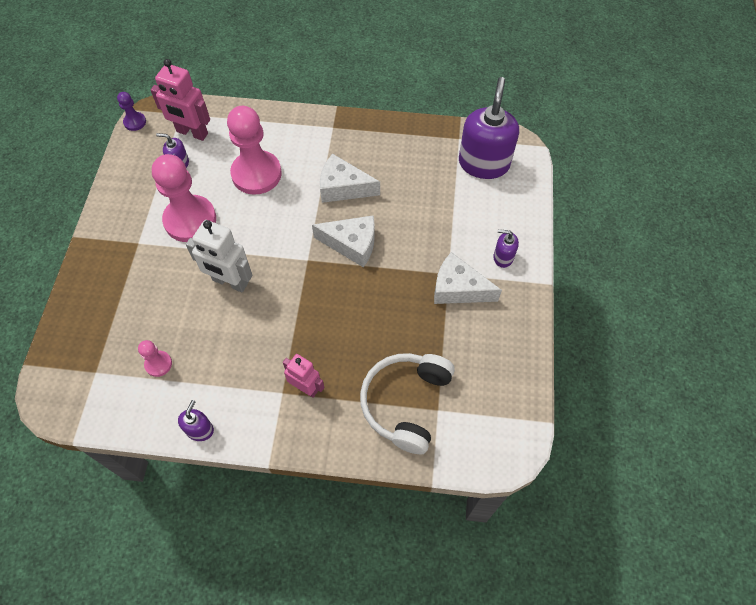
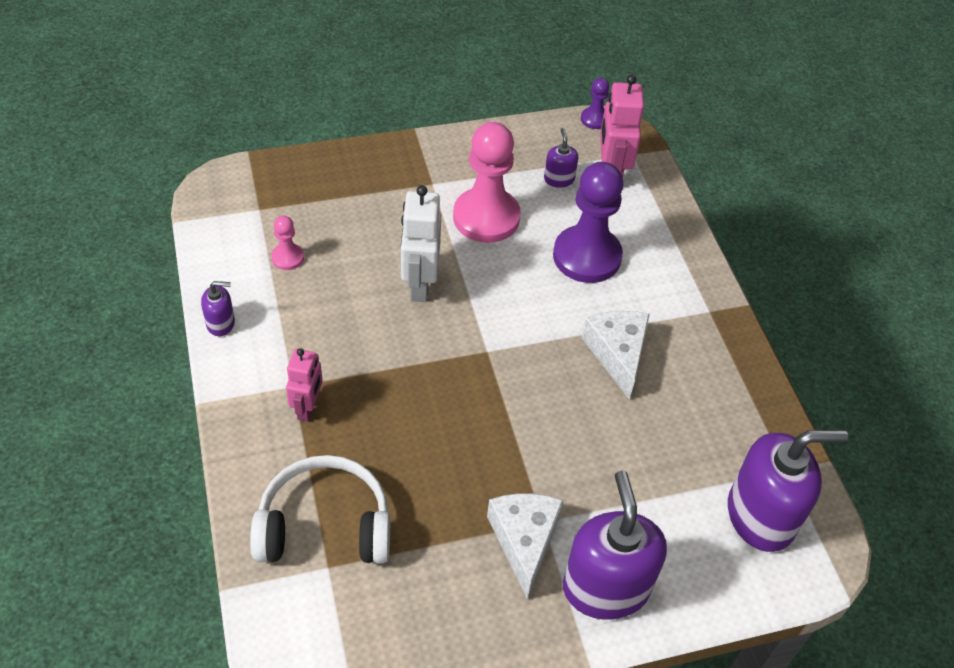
camera: 65 degrees right, 10 degrees down
pink pawn [227,106,282,195] -> purple pawn [553,162,624,283]
white cheese [312,215,375,267] -> none
purple soap dispenser [493,229,519,268] -> purple soap dispenser [563,471,667,620], size x2.17

